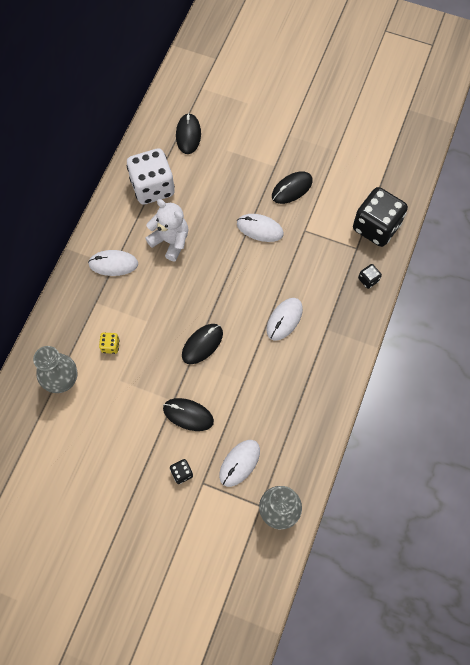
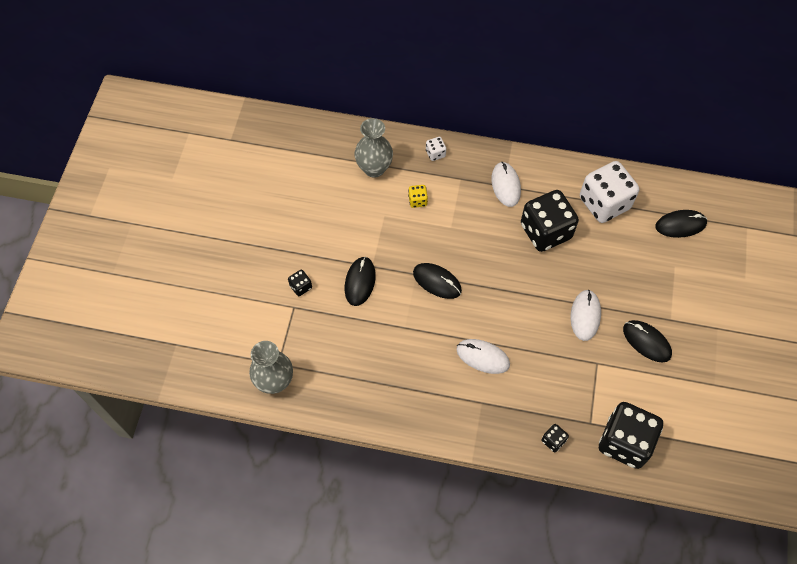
camera: 80 degrees right, 5 degrees down
white teddy bear [145,199,188,261] -> black dice [521,190,579,252]
white mouse [219,440,260,487] -> none
none -> white dice [426,137,446,161]

